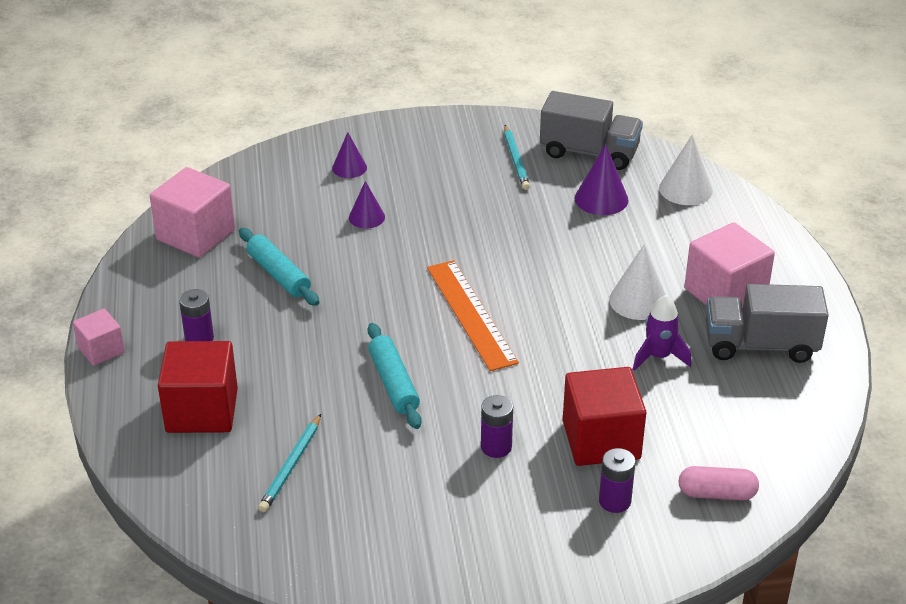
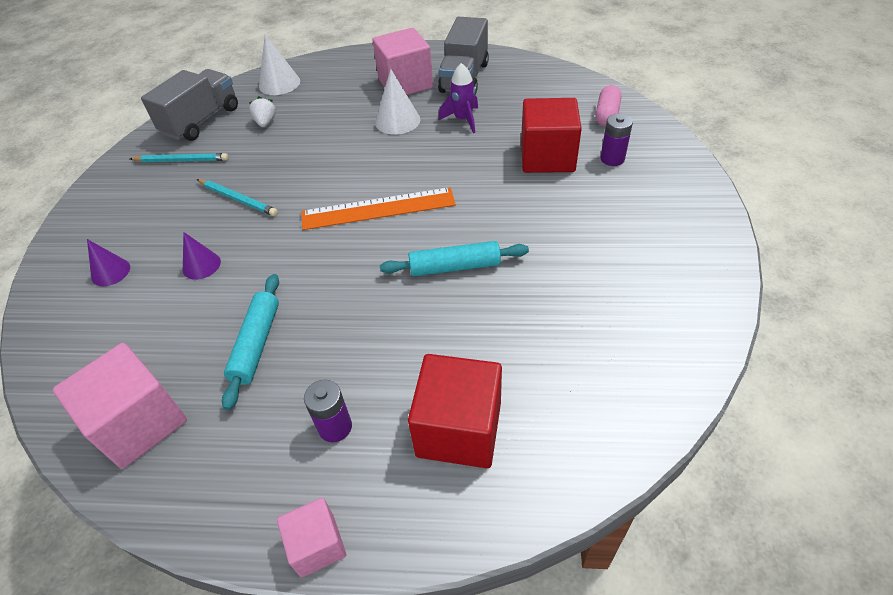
camera: 75 degrees left, 10 degrees up
turquoise rolling pin [239,228,320,306] -> turquoise rolling pin turned 60 degrees counterclockwise [222,274,279,410]
turquoise pencil [258,414,321,512] -> turquoise pencil moved to [197,179,278,216]
purple battery [481,395,513,458] -> none
purple cone [575,144,629,215] -> white strawberry [249,96,276,127]

